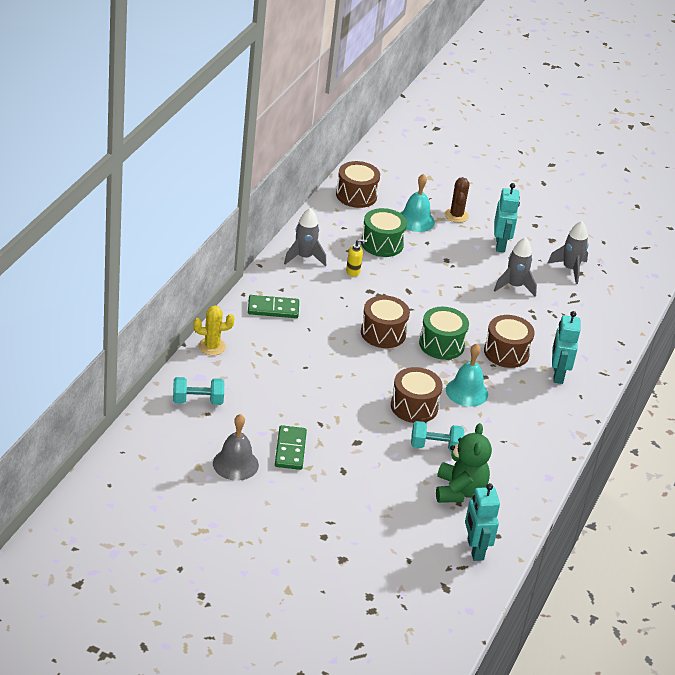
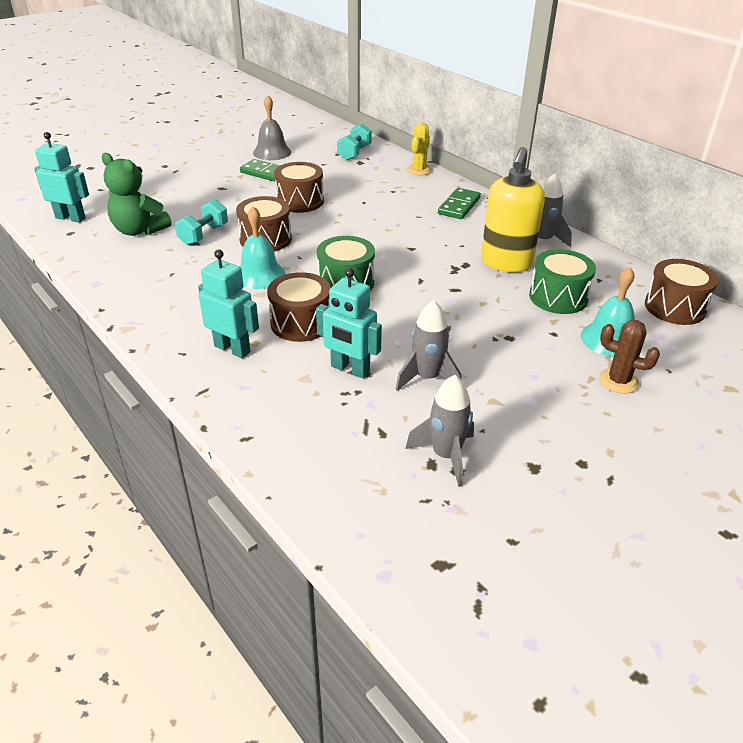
camera: 120 degrees right, 0 degrees up
yellow soap dispenser [346,239,367,277] -> yellow soap dispenser [481,147,545,273], size x2.41
brown drum [361,295,410,348] -> brown drum moved to [274,162,324,213]
turquoise robot [494,183,520,252] -> turquoise robot moved to [316,268,382,378]

